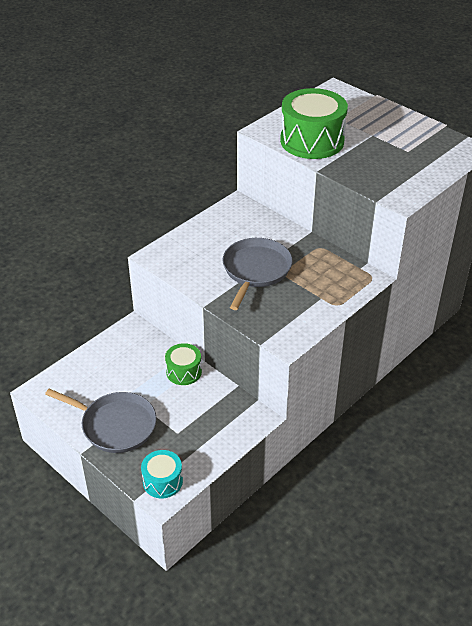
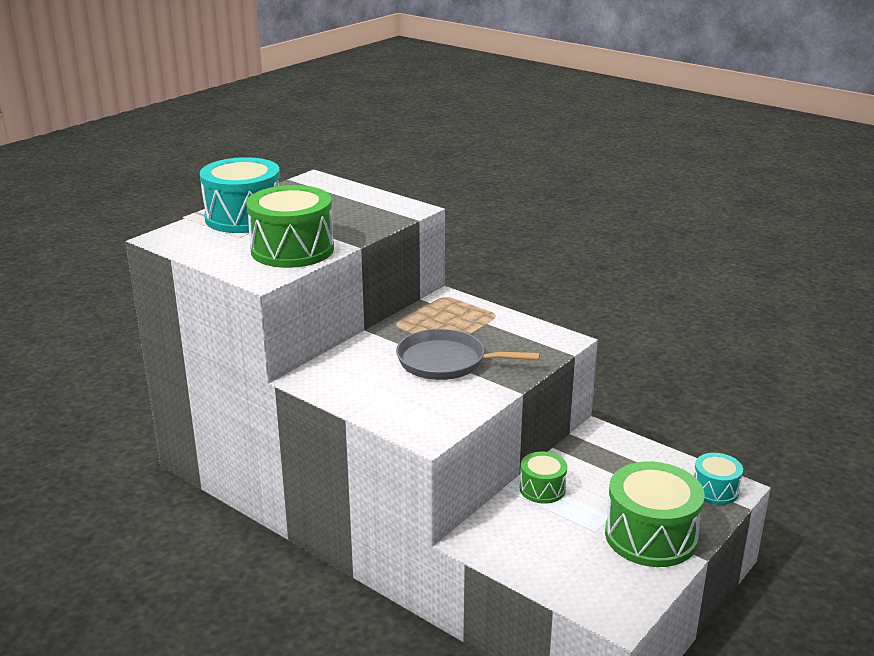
camera: 95 degrees left, 15 degrees down
grey pan [45,389,157,453] -> green drum [605,461,705,567]
none -> turquoise drum [200,157,280,233]

